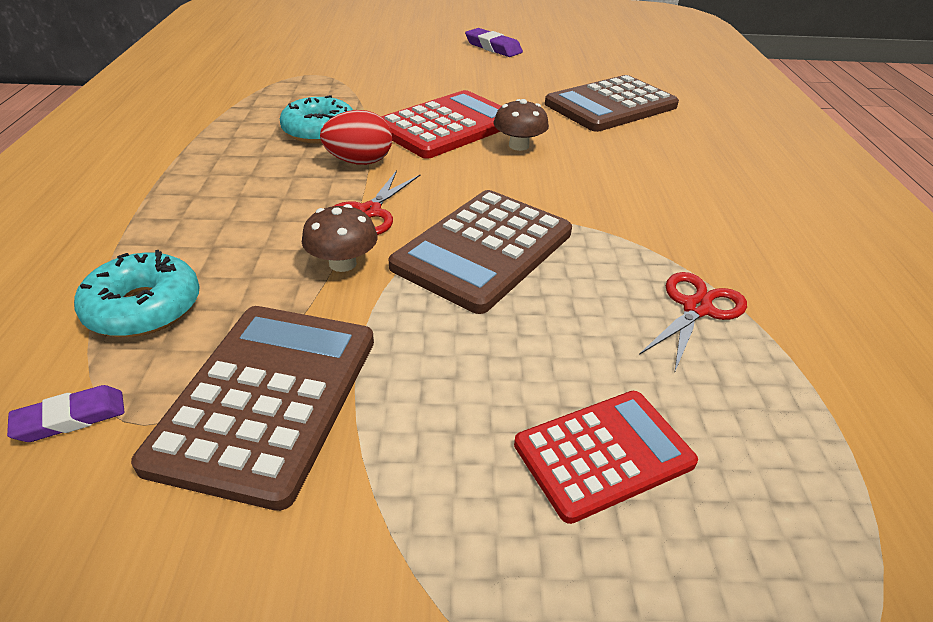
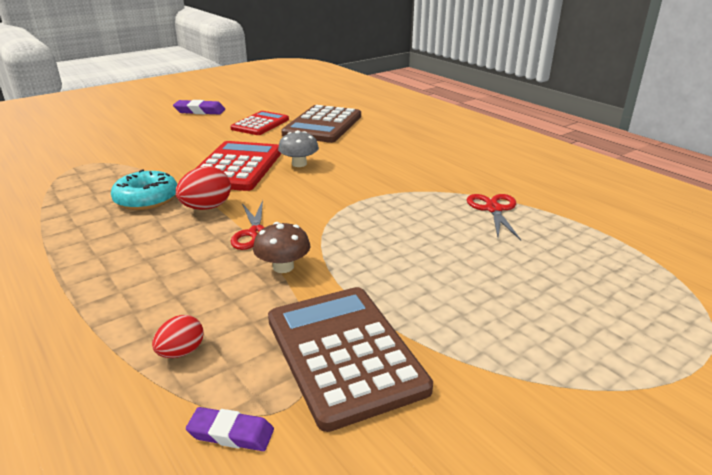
camera: 35 degrees left, 10 degrees down
purple eraser [7,385,125,442] -> purple eraser turned 75 degrees clockwise [186,407,274,451]
turquoise donut [74,250,200,337] -> red egg [152,315,204,358]
brown calculator [389,190,572,314] -> none
brown mushroom [493,99,549,151] -> grey mushroom [278,130,319,167]
red calculator [514,391,698,524] -> red calculator moved to [230,111,289,135]

